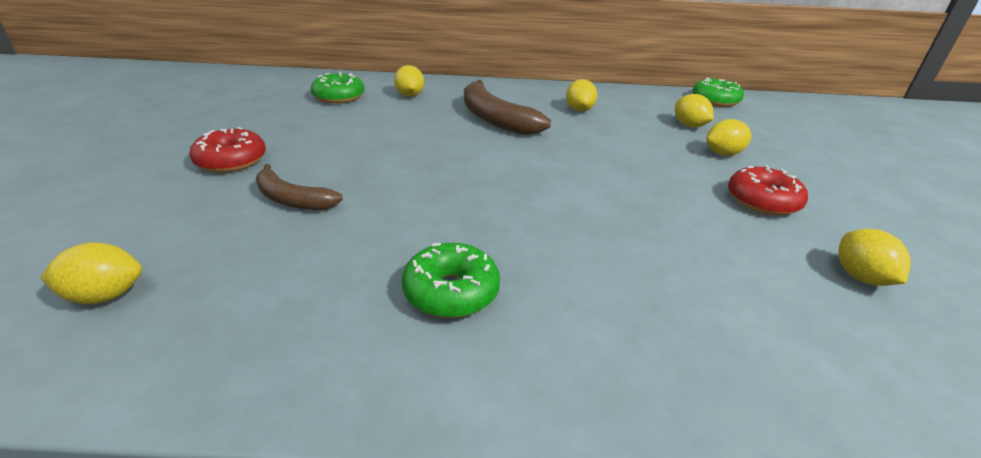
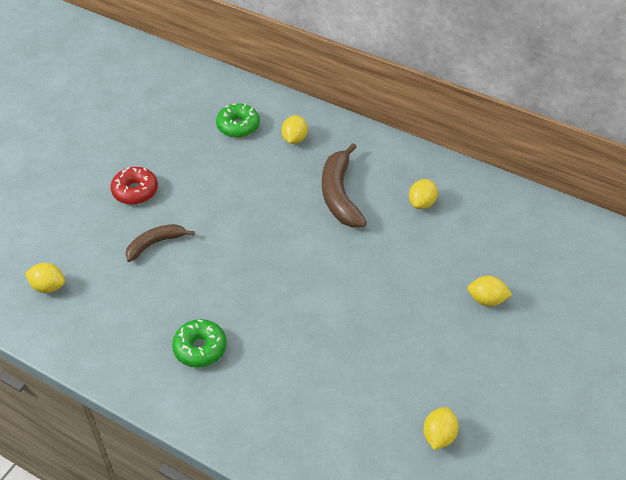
camera: 30 degrees right, 15 degrees up
brown banana [256,164,343,210] -> brown banana turned 90 degrees clockwise [125,224,195,262]
yellow lemon [675,94,714,127] -> none
green donut [692,78,744,107] -> none
red donut [728,165,808,216] -> none

